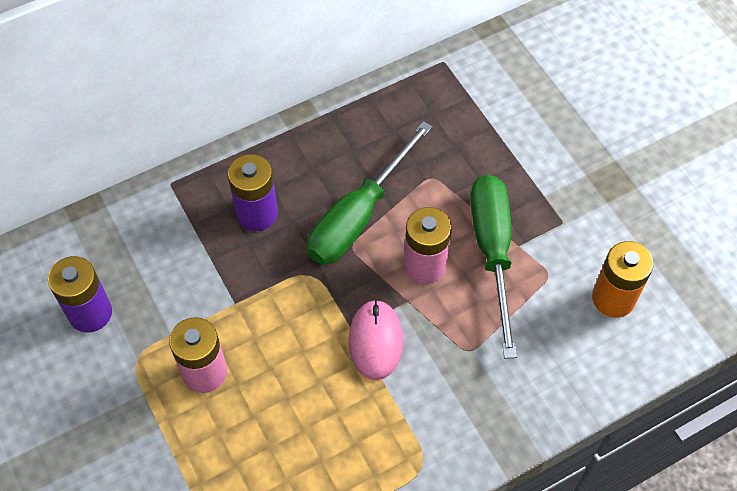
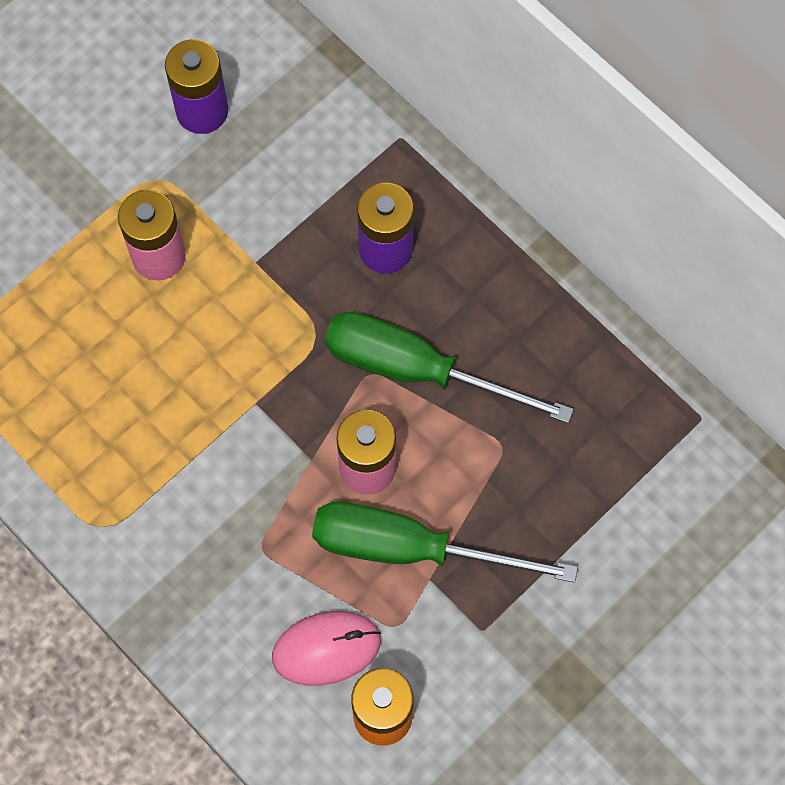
camera: 75 degrees right, 10 degrees up
pink mouse [348,300,403,380] -> pink mouse moved to [272,611,381,686]
green screwdriver [471,175,517,359] -> green screwdriver turned 150 degrees counterclockwise [312,502,578,583]

